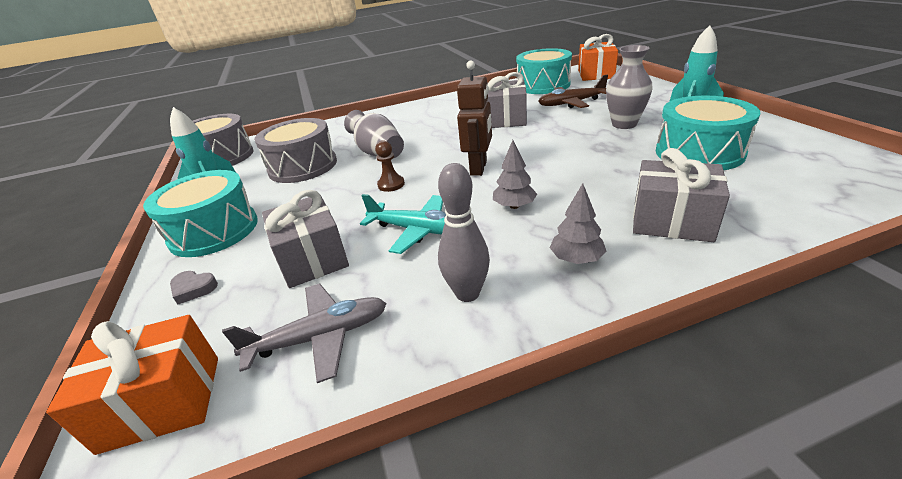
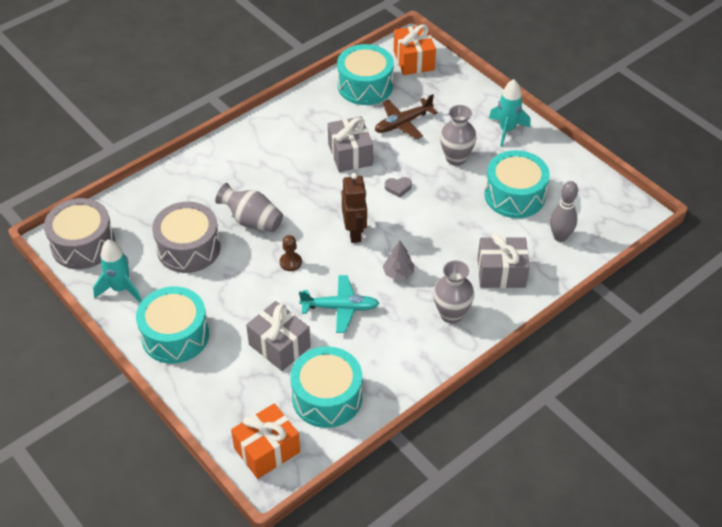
camera: 25 degrees left, 15 degrees up
grey heart [170,271,218,304] -> grey heart moved to [385,177,412,198]
grey plane [222,284,387,383] -> turquoise drum [290,347,362,428]
grey bowling pin [438,163,490,302] -> grey bowling pin moved to [550,181,578,242]
grey tree [550,183,607,264] -> grey vase [433,260,474,324]

